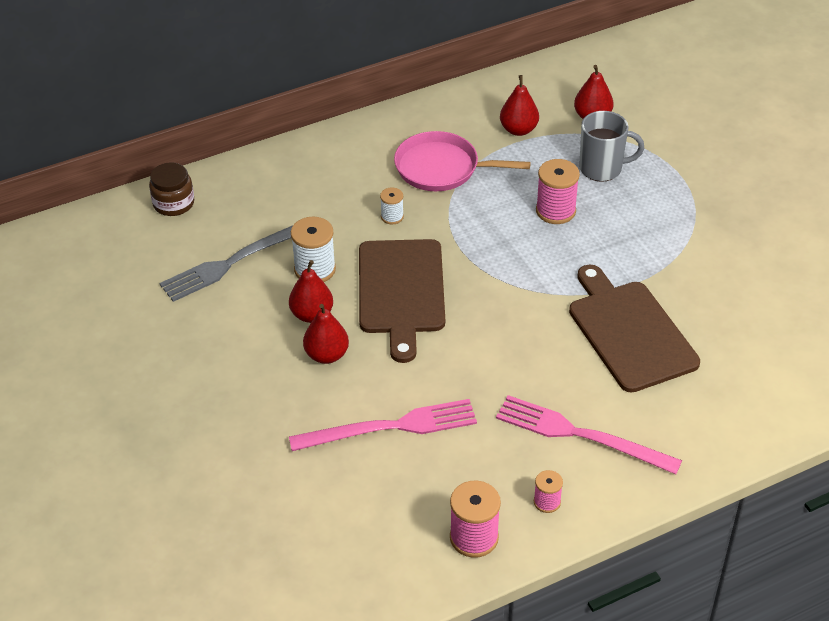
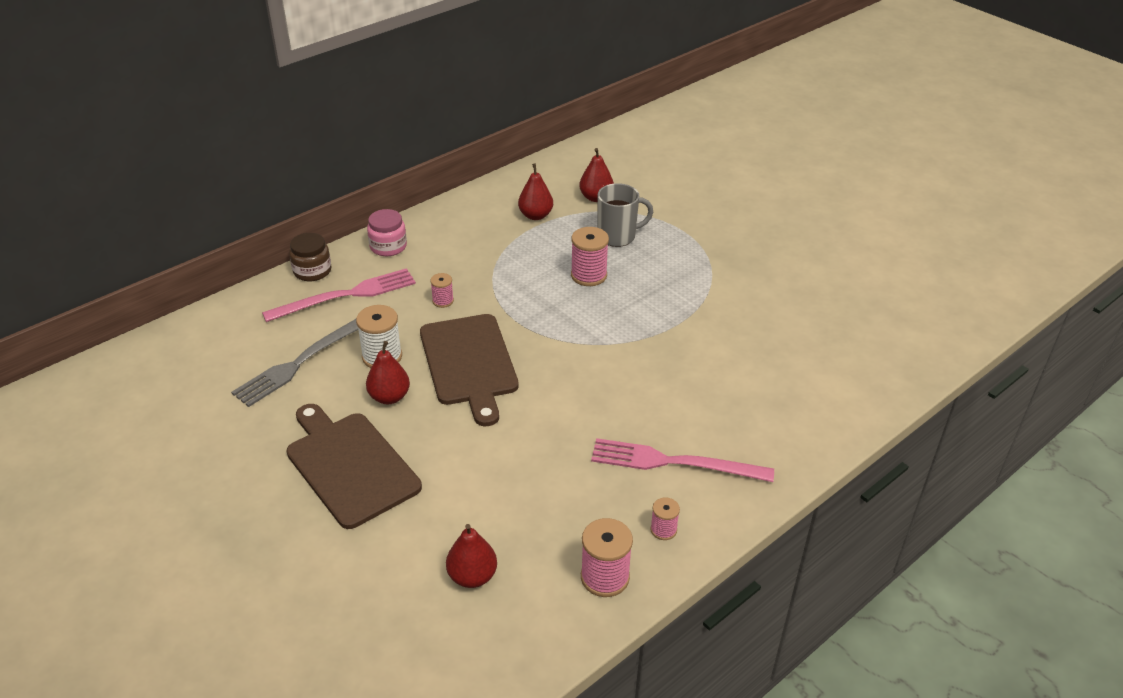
camera: 15 degrees left, 5 degrees down
brown jar [149,162,194,216] -> brown jar moved to [289,233,332,281]
pink fork [289,399,477,451] -> pink fork moved to [262,268,416,322]
red pear [303,304,349,364] -> red pear moved to [446,524,497,588]
white spool [380,187,404,224] -> pink spool [430,273,454,308]
pink pan [394,131,531,191] -> none
brown cutting board [569,265,700,393] -> brown cutting board moved to [286,404,422,529]
none -> pink jar [367,209,407,256]

